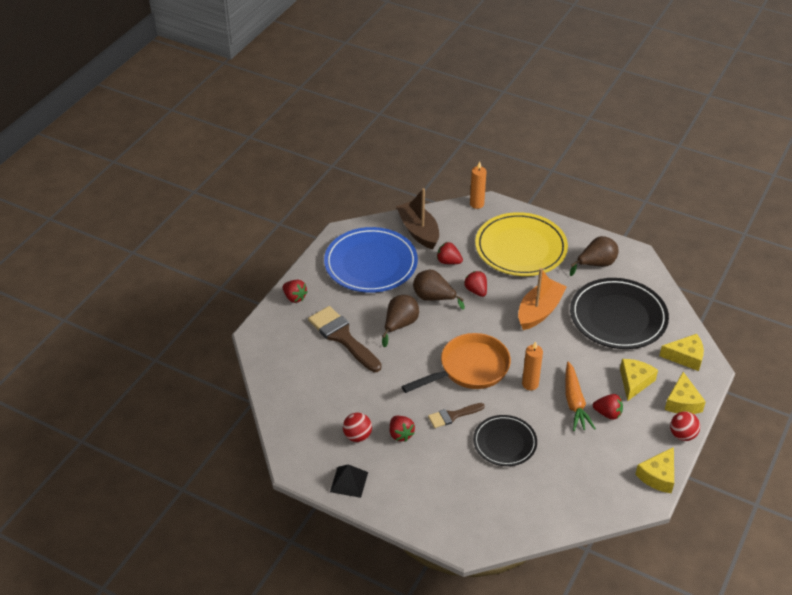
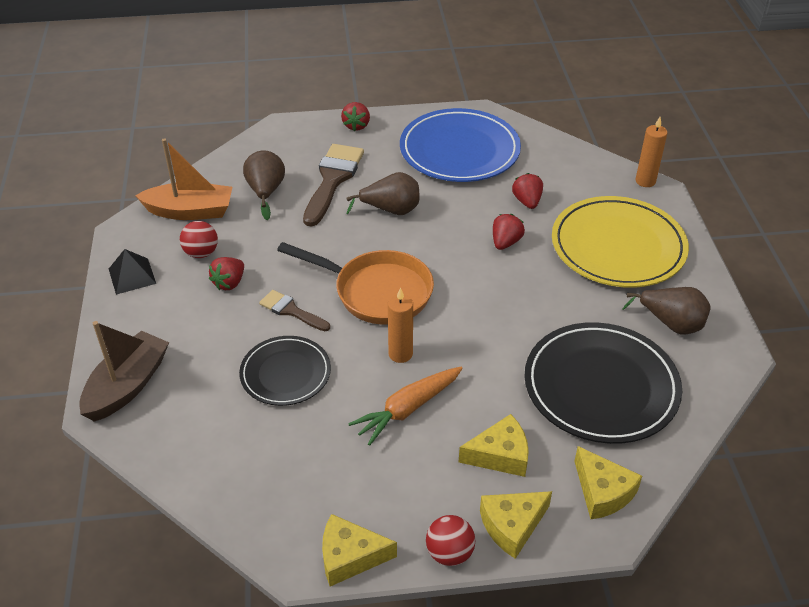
camera: 55 degrees right, 0 degrees up
brown boat [396,188,439,249] -> brown boat moved to [79,321,169,422]
brown pear [413,270,465,310] -> brown pear moved to [243,150,285,220]
orange boat [518,268,567,330] -> orange boat moved to [135,138,232,220]
red strawberry [593,394,623,420] -> none

